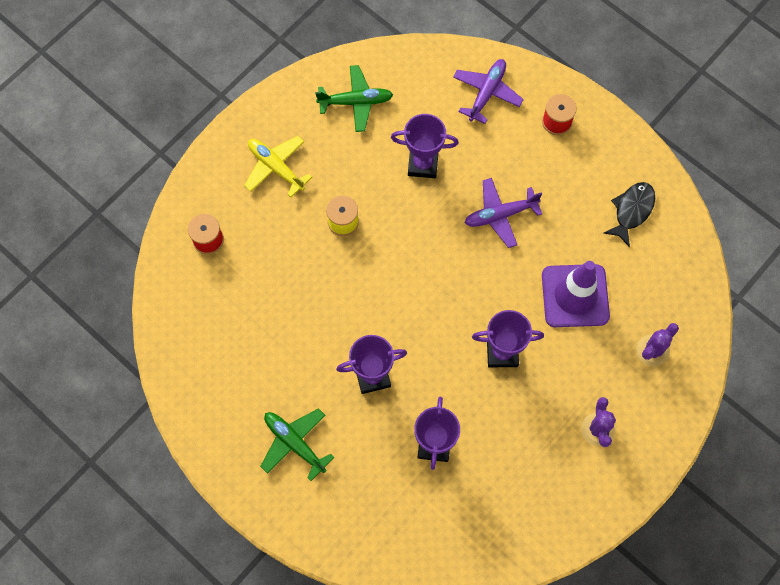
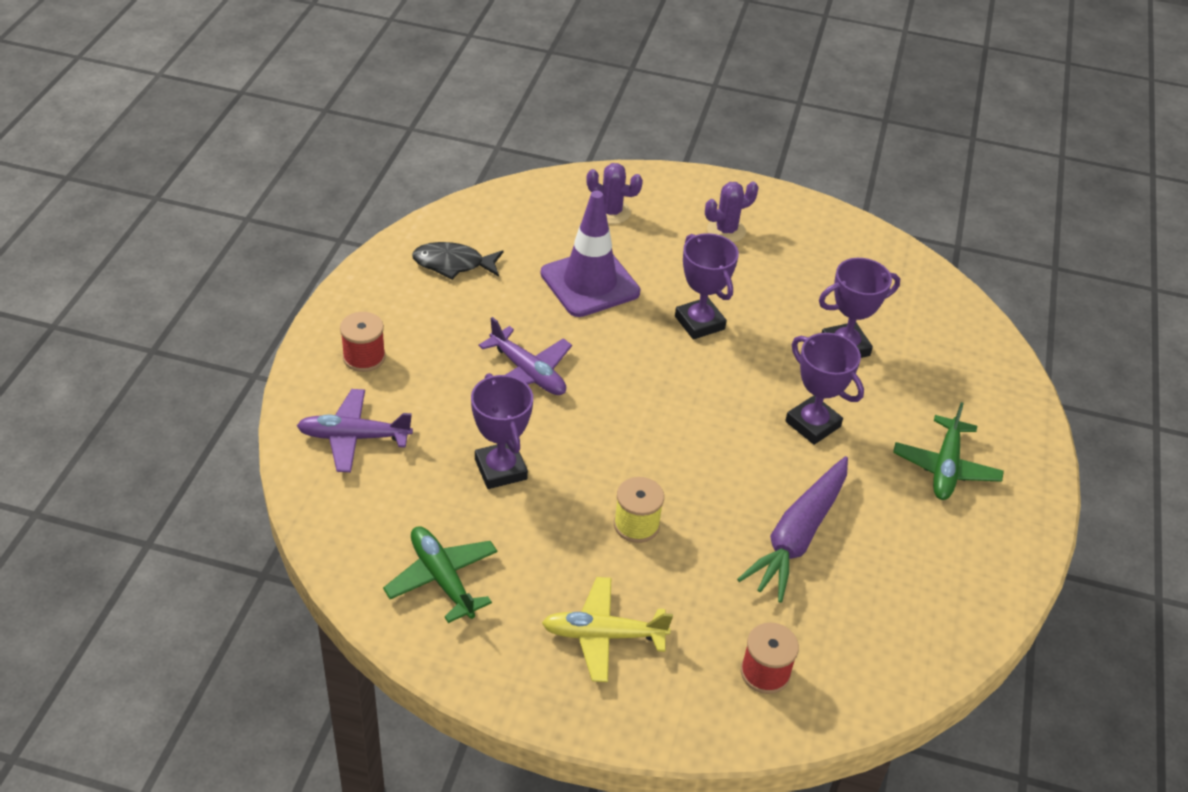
camera: 120 degrees left, 25 degrees down
yellow plane [244,136,312,197] -> yellow plane turned 75 degrees clockwise [542,577,673,682]
none -> purple carrot [737,456,848,603]

